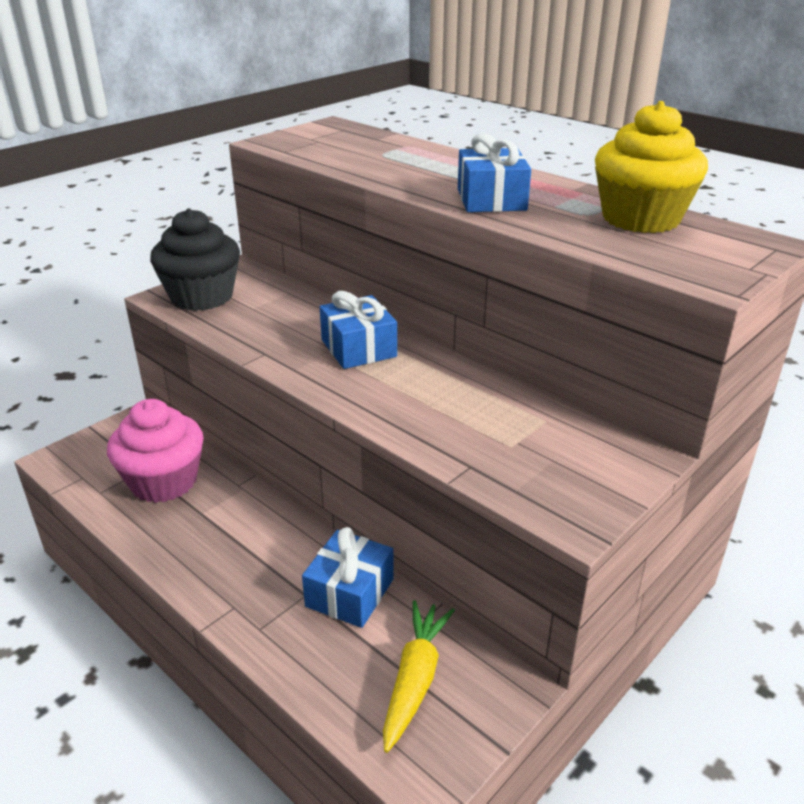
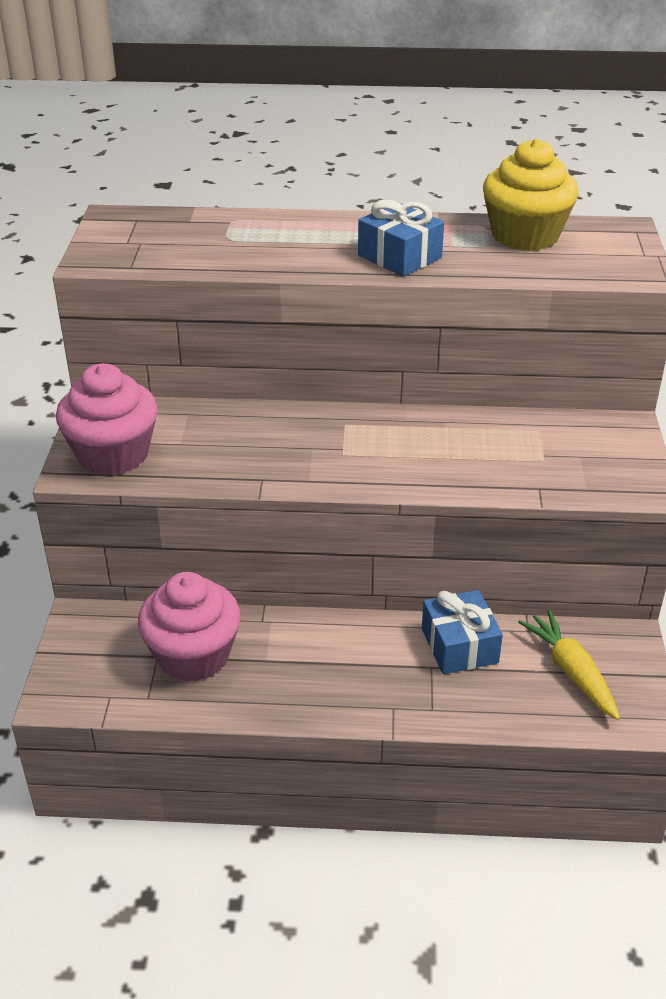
camera: 40 degrees left, 5 degrees up
black cupcake [150,208,240,311] -> pink cupcake [56,363,158,476]
blue gift [320,291,397,369] -> none

